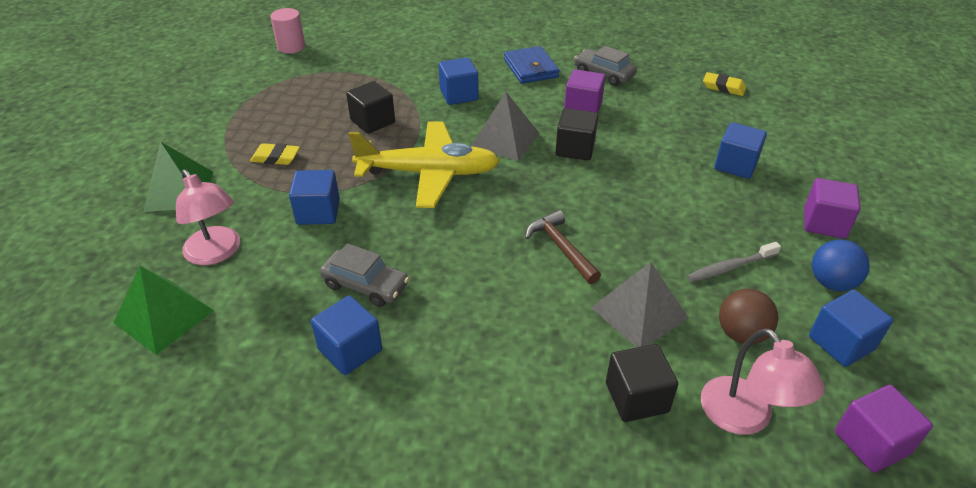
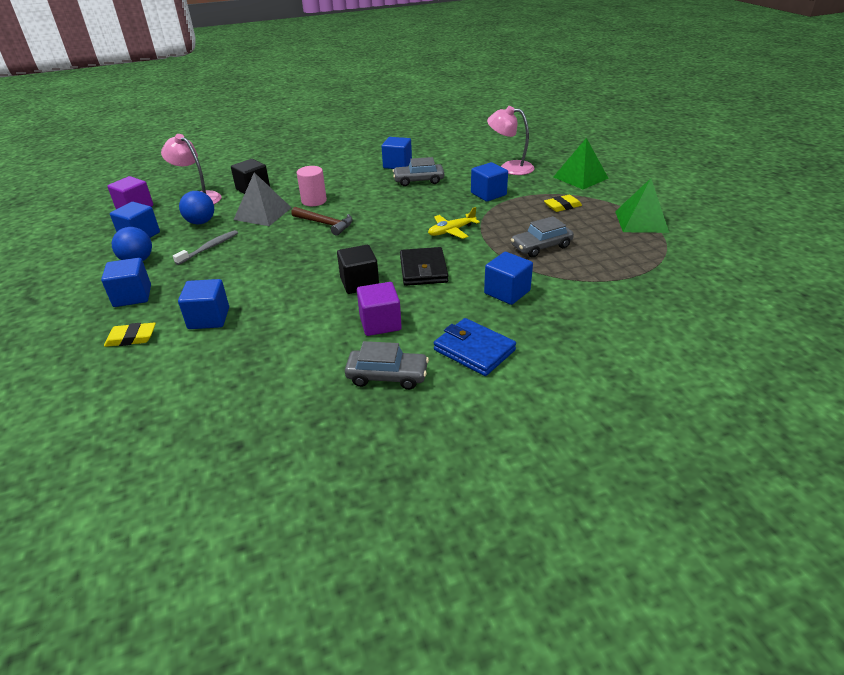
camera: 150 degrees right, 5 degrees down
green pyramid [113,266,214,355] -> green pyramid moved to [615,178,669,233]
pink cylinder [270,8,305,54] -> pink cylinder moved to [297,166,327,206]
black cube [346,81,395,134] -> grey car [511,216,574,257]
yellow plane [349,121,500,208] -> yellow plane [428,207,480,239], size x0.49
grey pyramid [471,92,539,161] -> black wallet [400,247,448,286]
yellow eraser [703,72,746,96] -> yellow eraser moved to [104,322,156,347]
brown ball [719,289,778,344] -> blue ball [179,191,214,224]
purple cube [804,178,860,239] -> blue cube [101,258,151,307]

